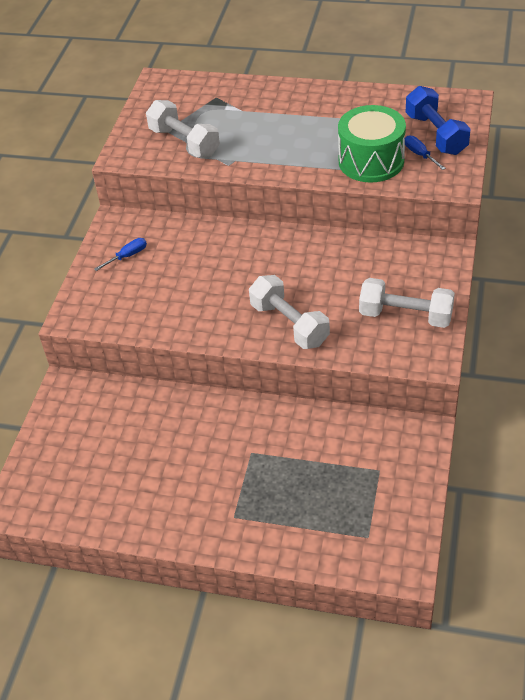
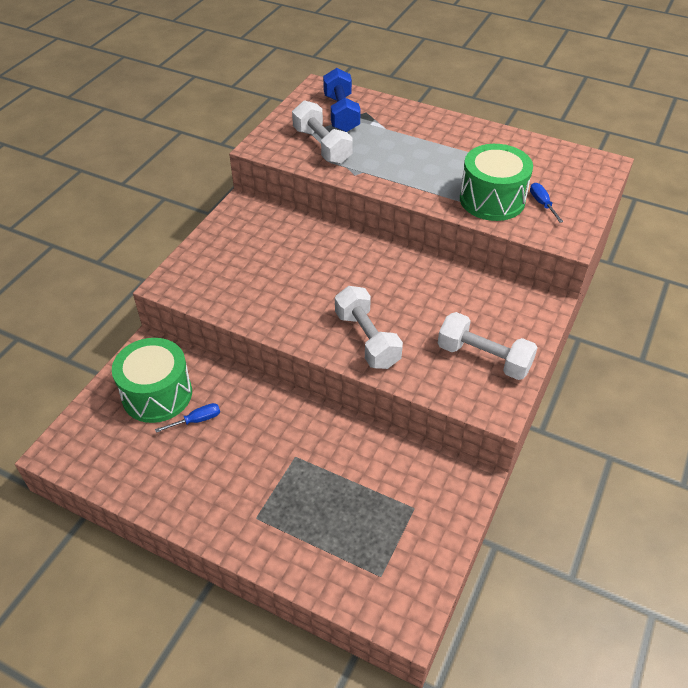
camera: 10 degrees right, 0 degrees up
blue screwdriver [94,238,147,271] -> blue screwdriver moved to [155,403,220,433]
blue dumbbell [406,86,471,155] -> blue dumbbell moved to [323,68,361,132]
none -> green drum [112,338,192,423]

